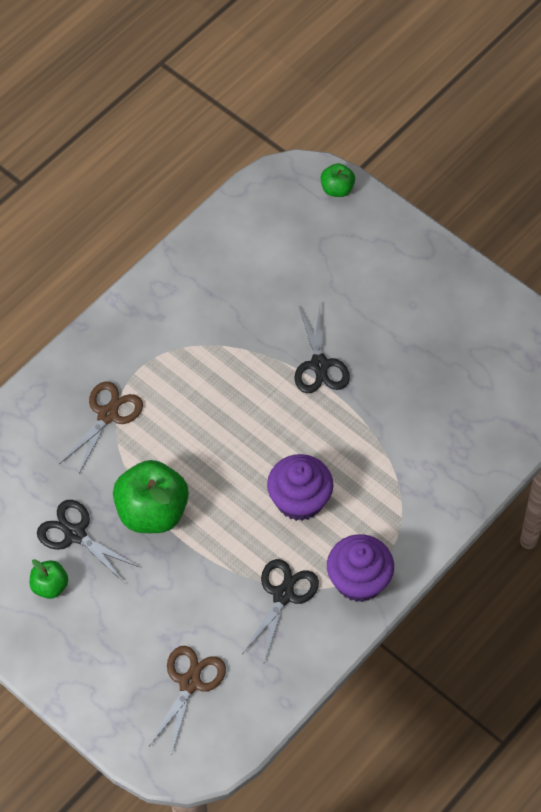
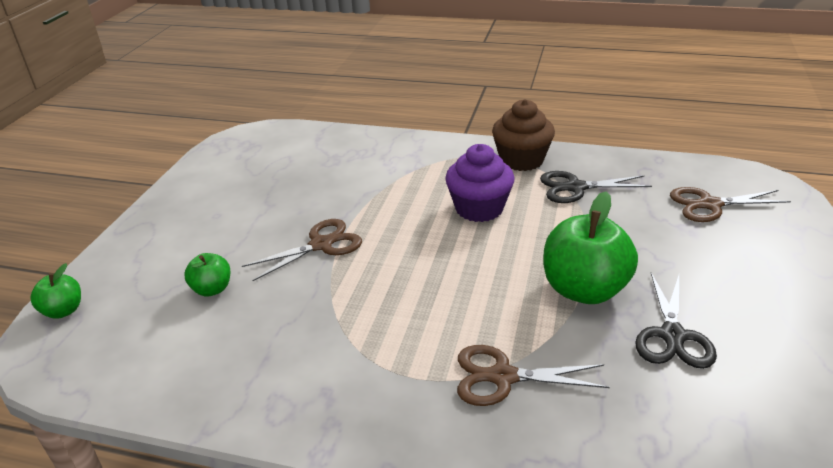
camera: 115 degrees left, 25 degrees down
green apple [29,559,68,599] -> green apple moved to [184,253,230,297]
black scissors [294,307,350,393] -> brown scissors [242,219,362,281]
purple cupcake [327,534,394,602] -> brown cupcake [492,99,555,171]

